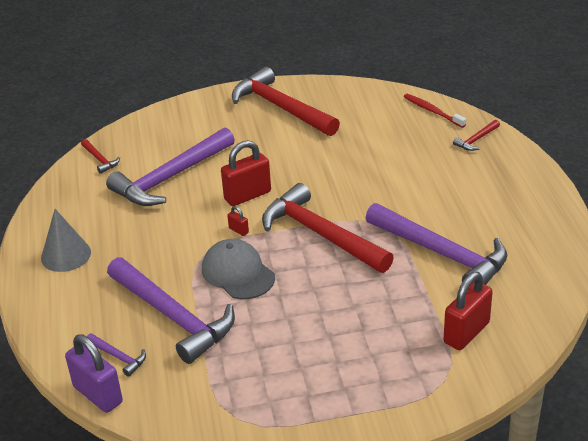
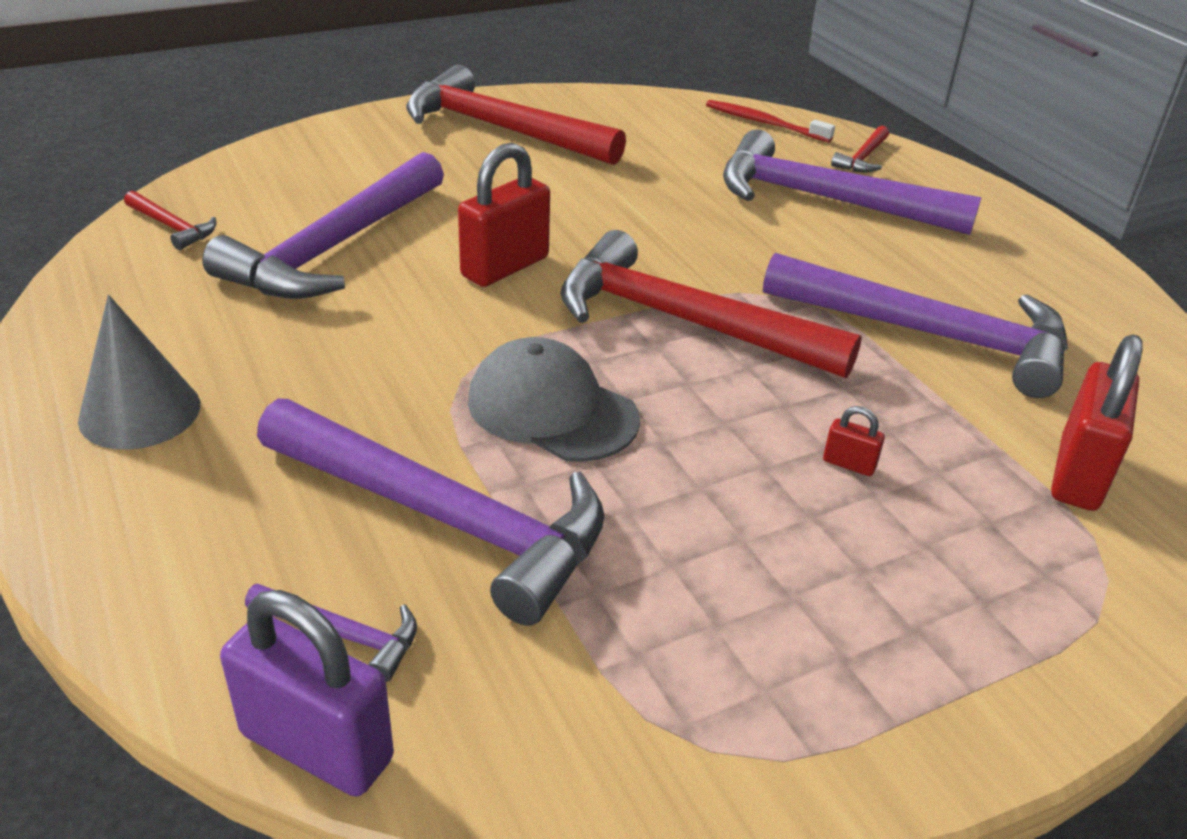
camera: 20 degrees left, 0 degrees up
red padlock [227,206,249,236] -> red padlock moved to [823,406,885,476]
none -> purple hammer [723,129,981,235]

